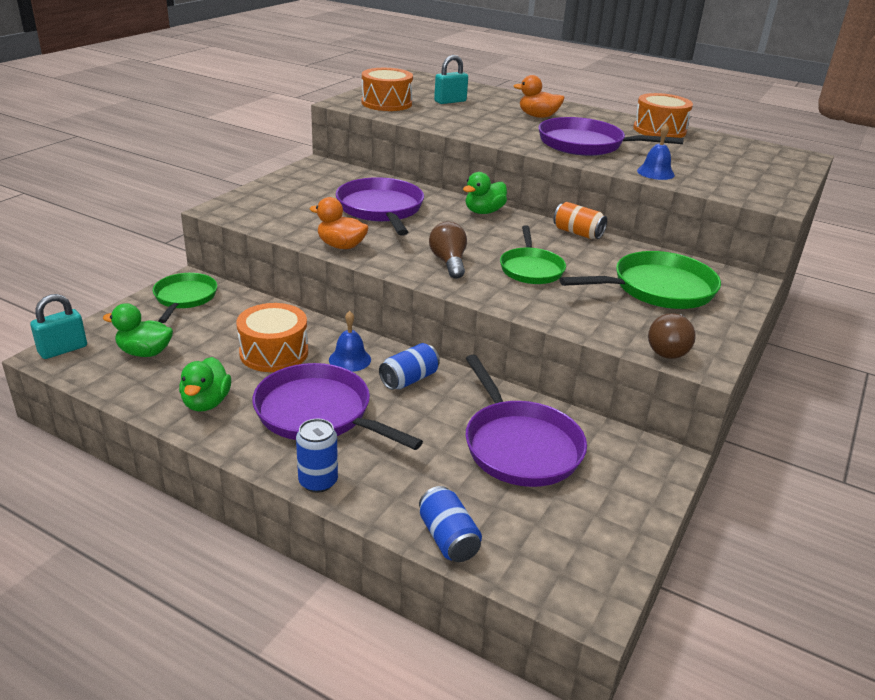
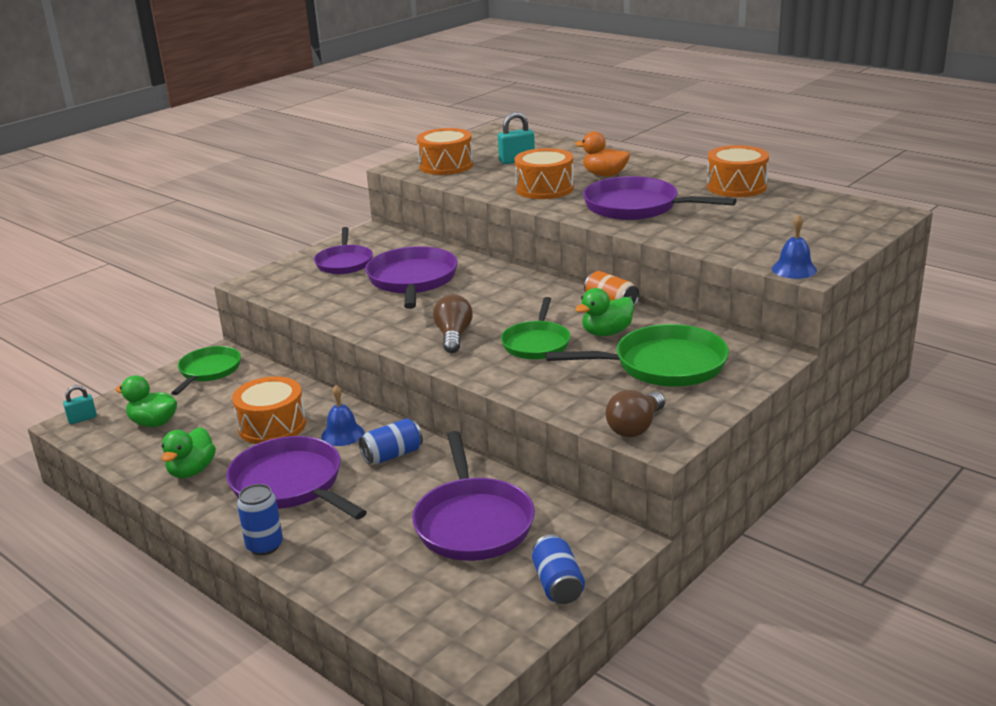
camera: 15 degrees right, 5 degrees down
turquoise padlock [30,294,87,359] -> turquoise padlock [63,385,97,424], size x0.64
orange duck [310,197,369,249] -> none
blue can [419,486,482,562] -> blue can moved to [532,534,585,604]
green duck [463,172,507,214] -> green duck moved to [575,288,634,336]
blue bell [637,124,675,180] -> blue bell moved to [772,214,817,279]
none -> purple pan [314,227,373,274]
none -> orange drum [515,148,574,199]

